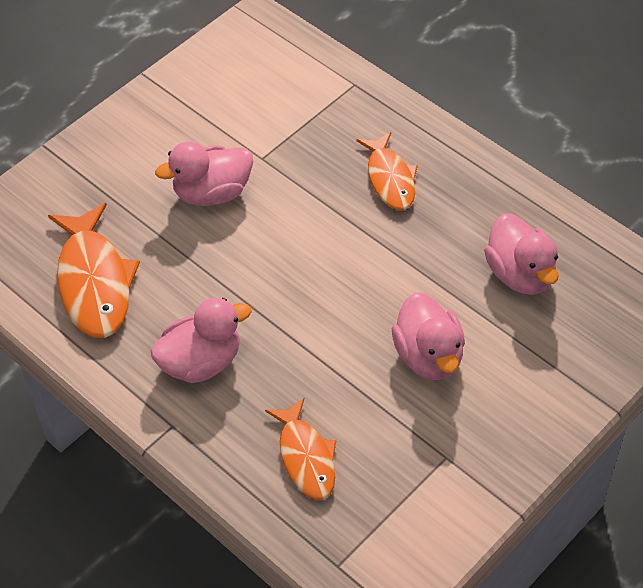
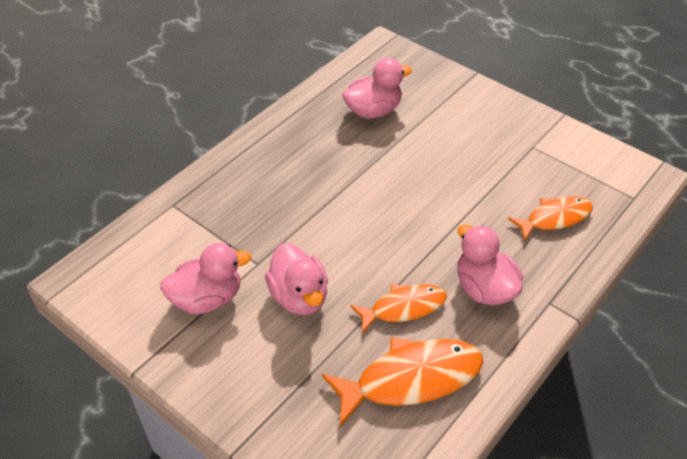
camera: 95 degrees left, 5 degrees down
orange fish [356,132,418,210] -> orange fish moved to [350,284,447,334]
pink duck [392,292,465,380] -> pink duck moved to [160,243,251,314]

